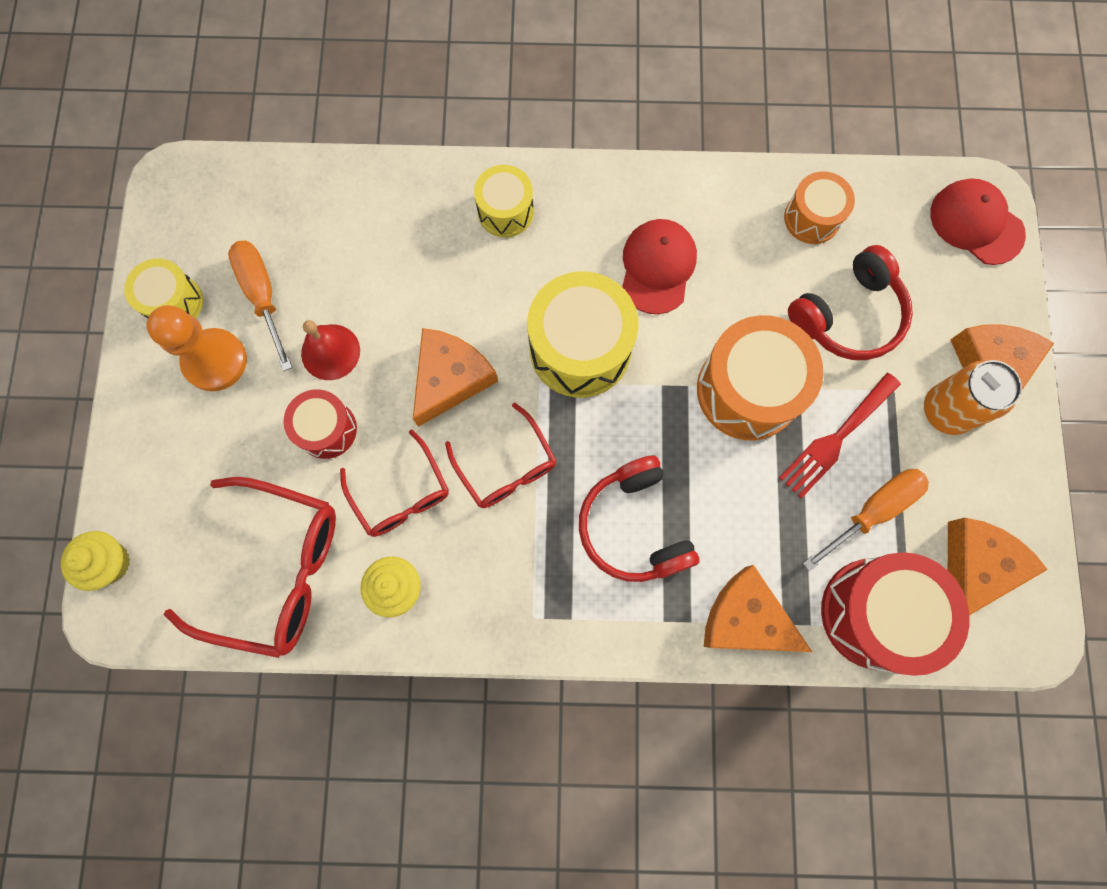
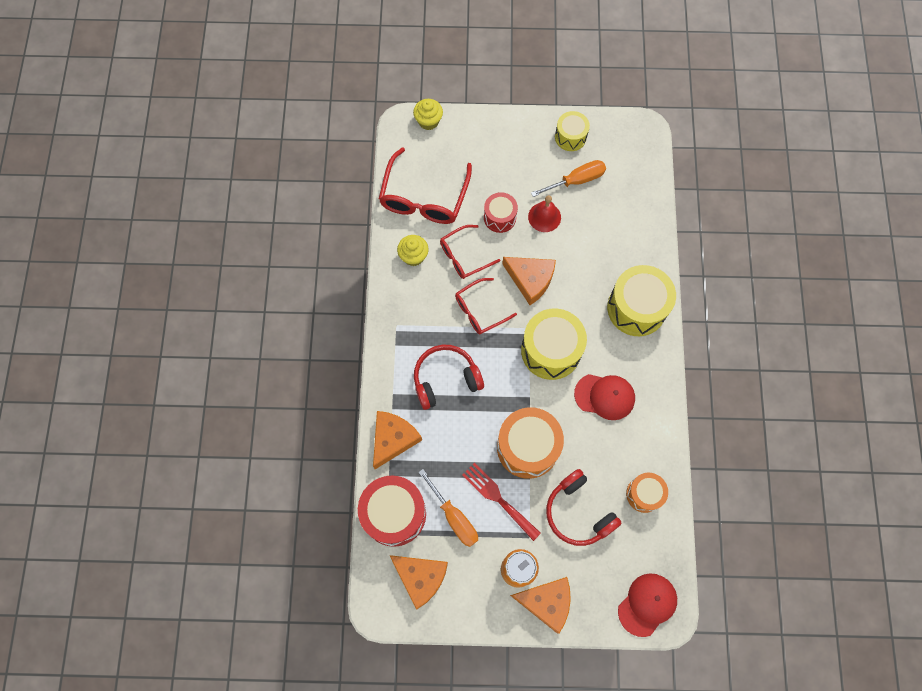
camera: 90 degrees right, 5 degrees down
orange pawn [147,305,247,391] -> none
yellow drum [474,165,534,238] -> yellow drum [607,265,676,336], size x1.74

